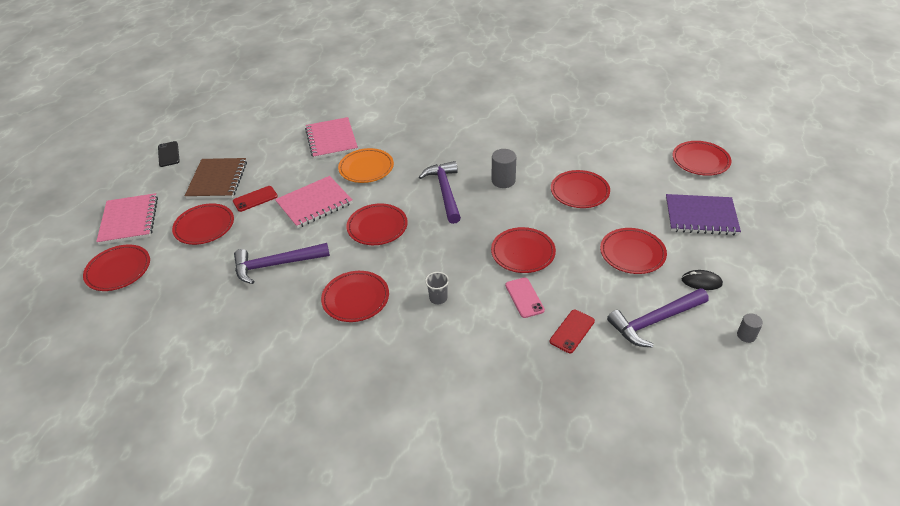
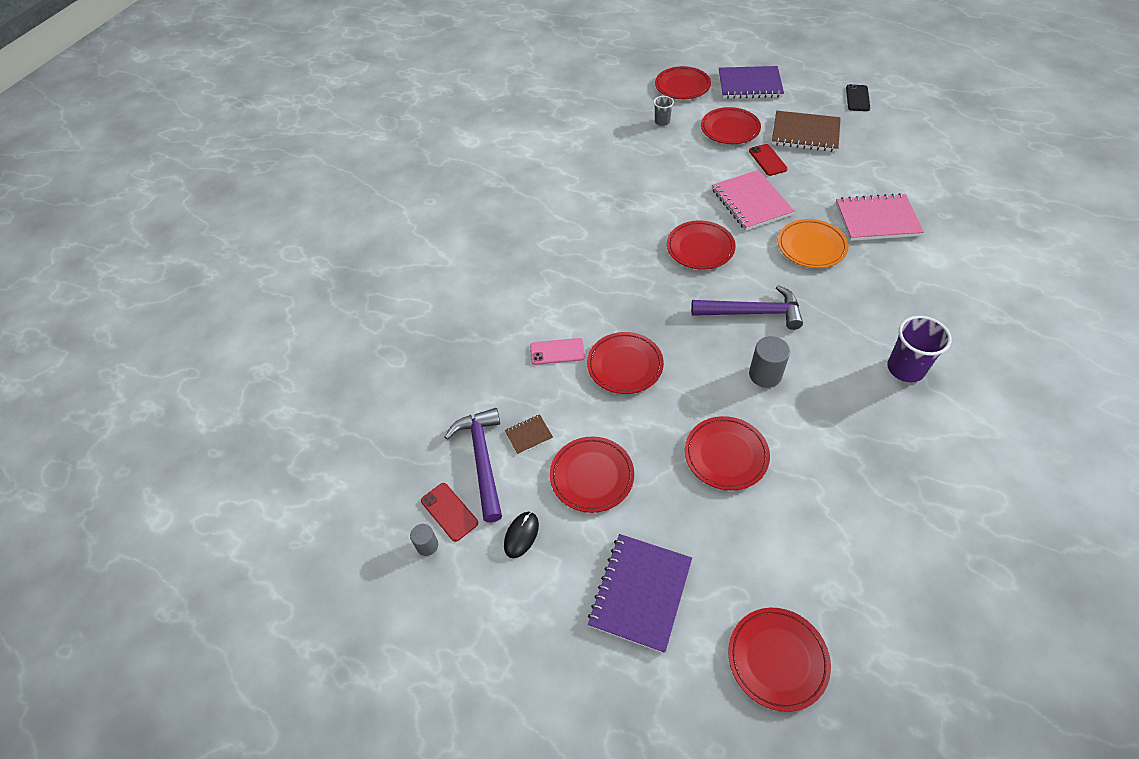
camera: 105 degrees right, 10 degrees up
pink notebook [96,193,158,245] -> purple notebook [719,66,784,99]
black phone [158,141,180,167] -> black phone turned 75 degrees counterclockwise [846,84,870,111]
purple hammer [234,243,330,284] -> none
red plate [321,271,389,322] -> none
grey cup [425,272,449,304] -> grey cup moved to [654,96,674,126]
red phone [550,310,595,353] -> red phone moved to [421,483,478,542]
none -> brown notebook [505,414,553,455]
none -> purple cup [887,316,952,382]

